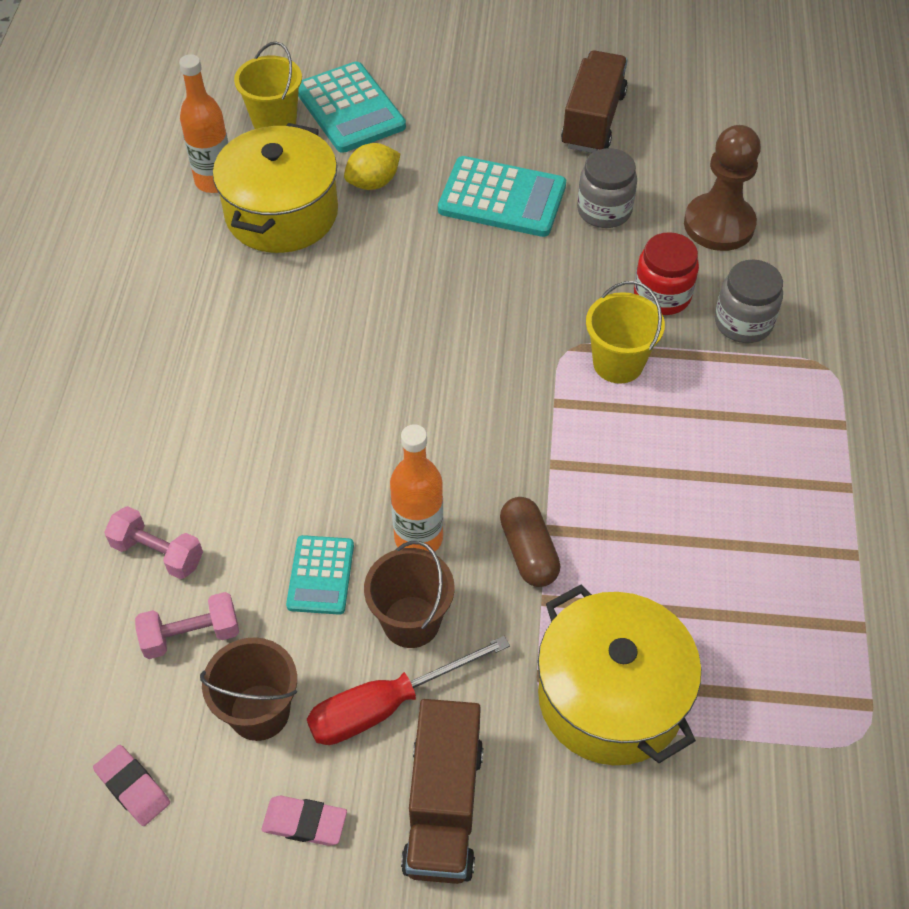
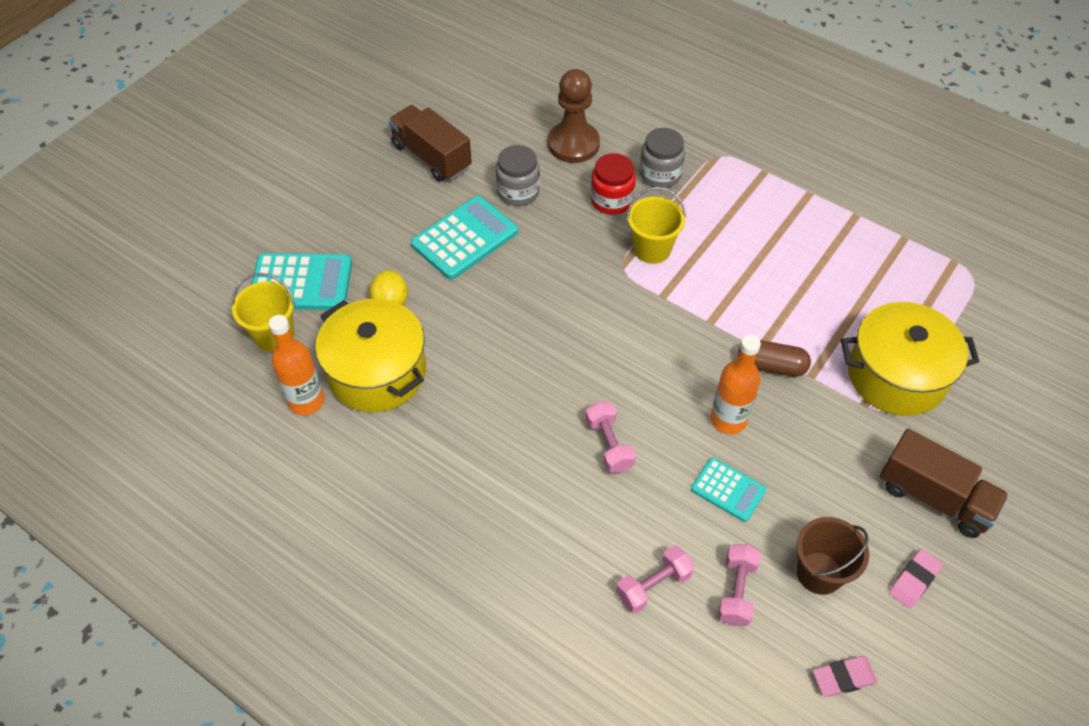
camera: 60 degrees left, 0 degrees up
red screwdriver [307,636,510,745] -> none
brown bucket [364,541,454,648] -> none
none -> pink dumbbell [586,401,636,473]

